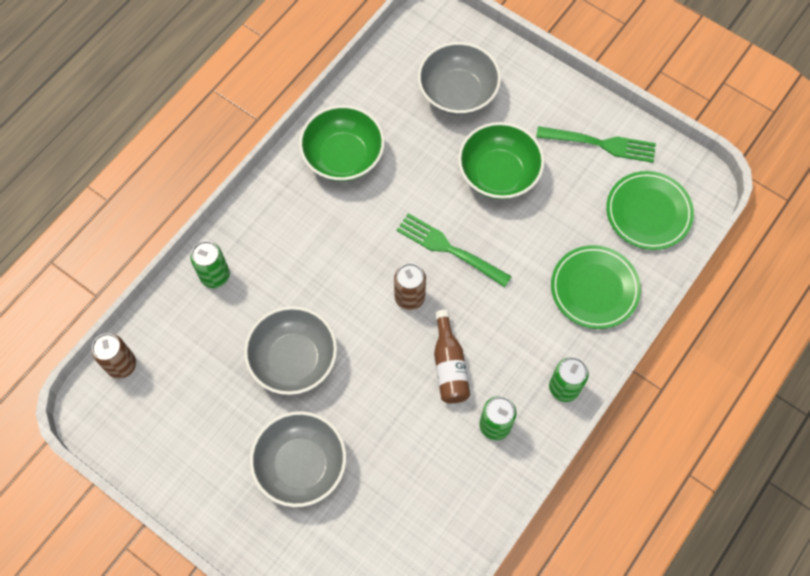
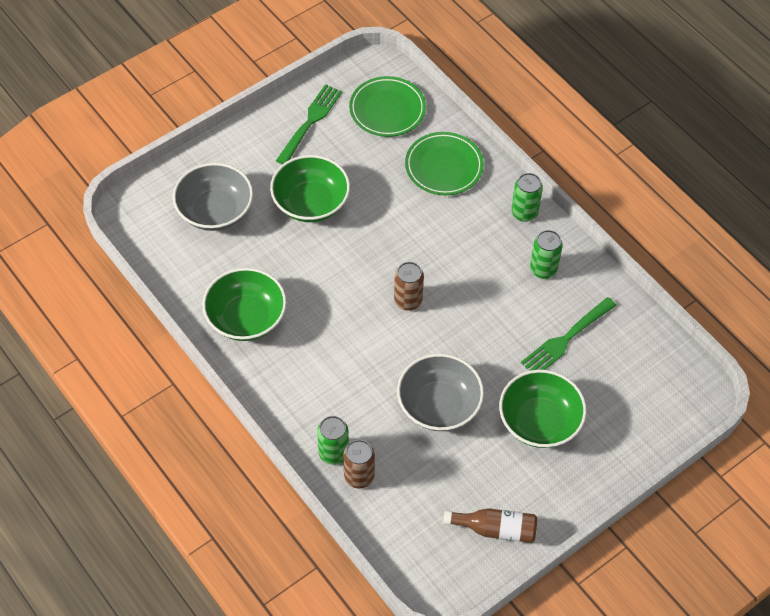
camera: 75 degrees left, 10 degrees down
brown can [91,333,136,379] -> brown can moved to [343,440,375,489]
grey bowl [250,411,346,507] -> green bowl [499,370,587,448]
green fork [396,213,512,287] -> green fork moved to [521,297,617,371]
brown bottle [434,310,470,403] -> brown bottle moved to [443,508,537,543]

